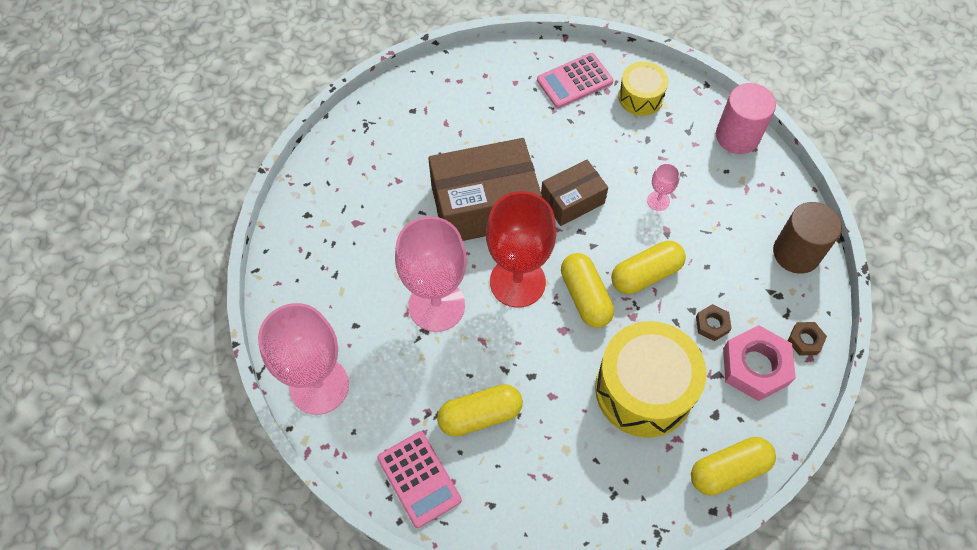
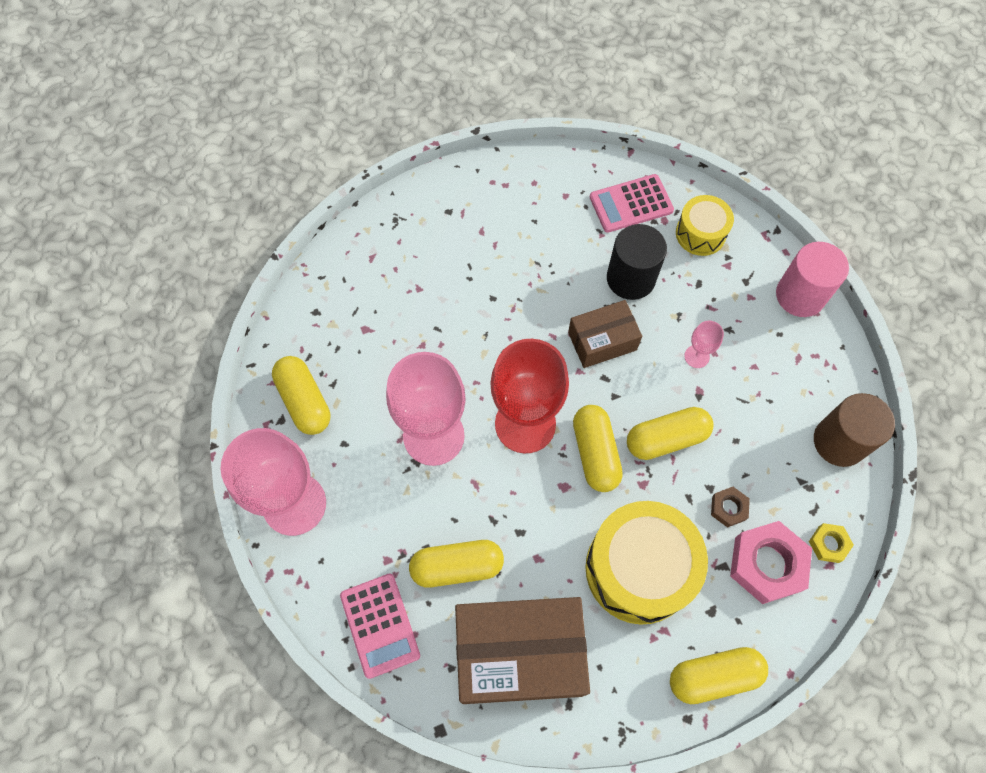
camera: 10 degrees right, 5 degrees up
brown box [428,138,542,241] -> brown box moved to [455,597,590,704]
brown nut [788,322,827,355] -> yellow nut [809,523,854,563]
none -> yellow capsule [272,356,330,435]
none -> black cylinder [607,224,667,300]

